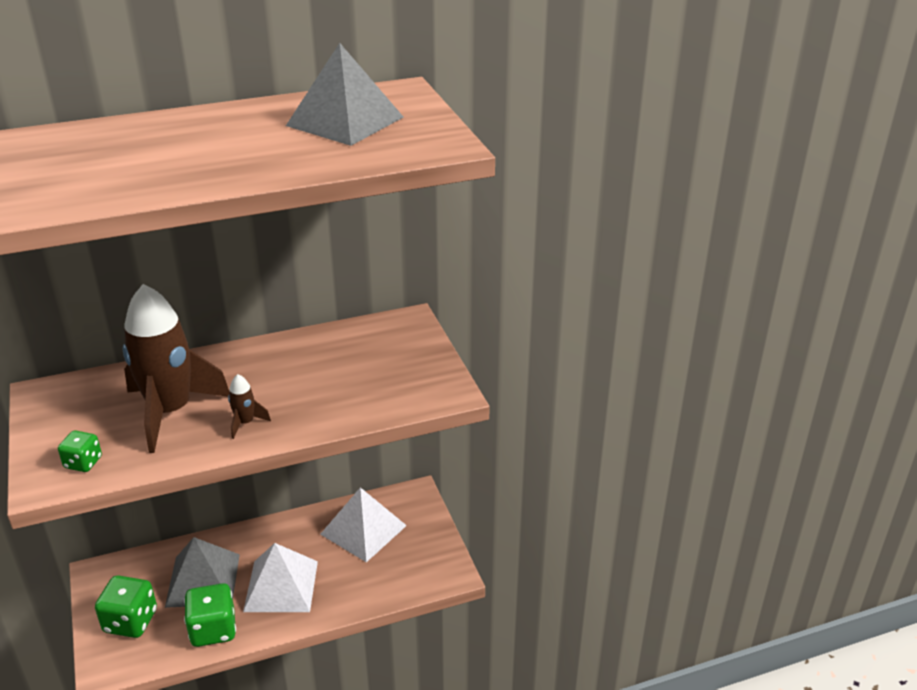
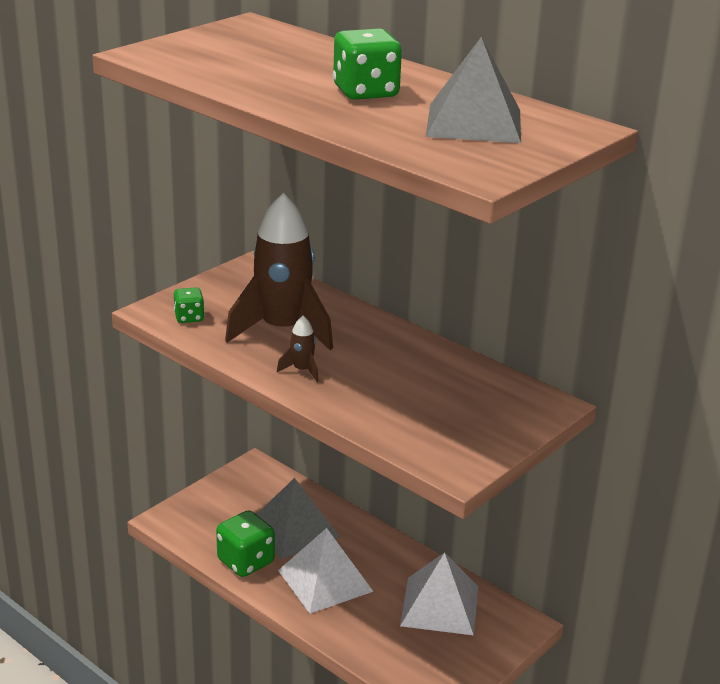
camera: 60 degrees right, 5 degrees down
green dice [95,576,157,638] -> green dice moved to [333,29,402,100]

